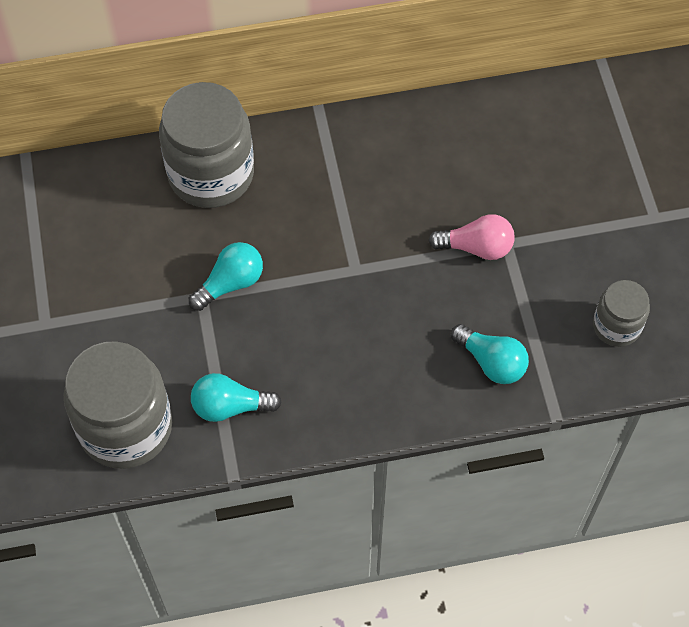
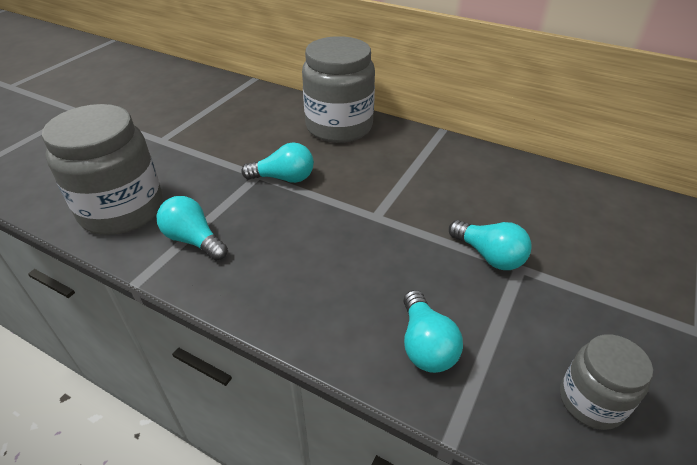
camera: 40 degrees right, 20 degrees down
pink light bulb [428,214,515,260] -> turquoise light bulb [449,220,532,270]

